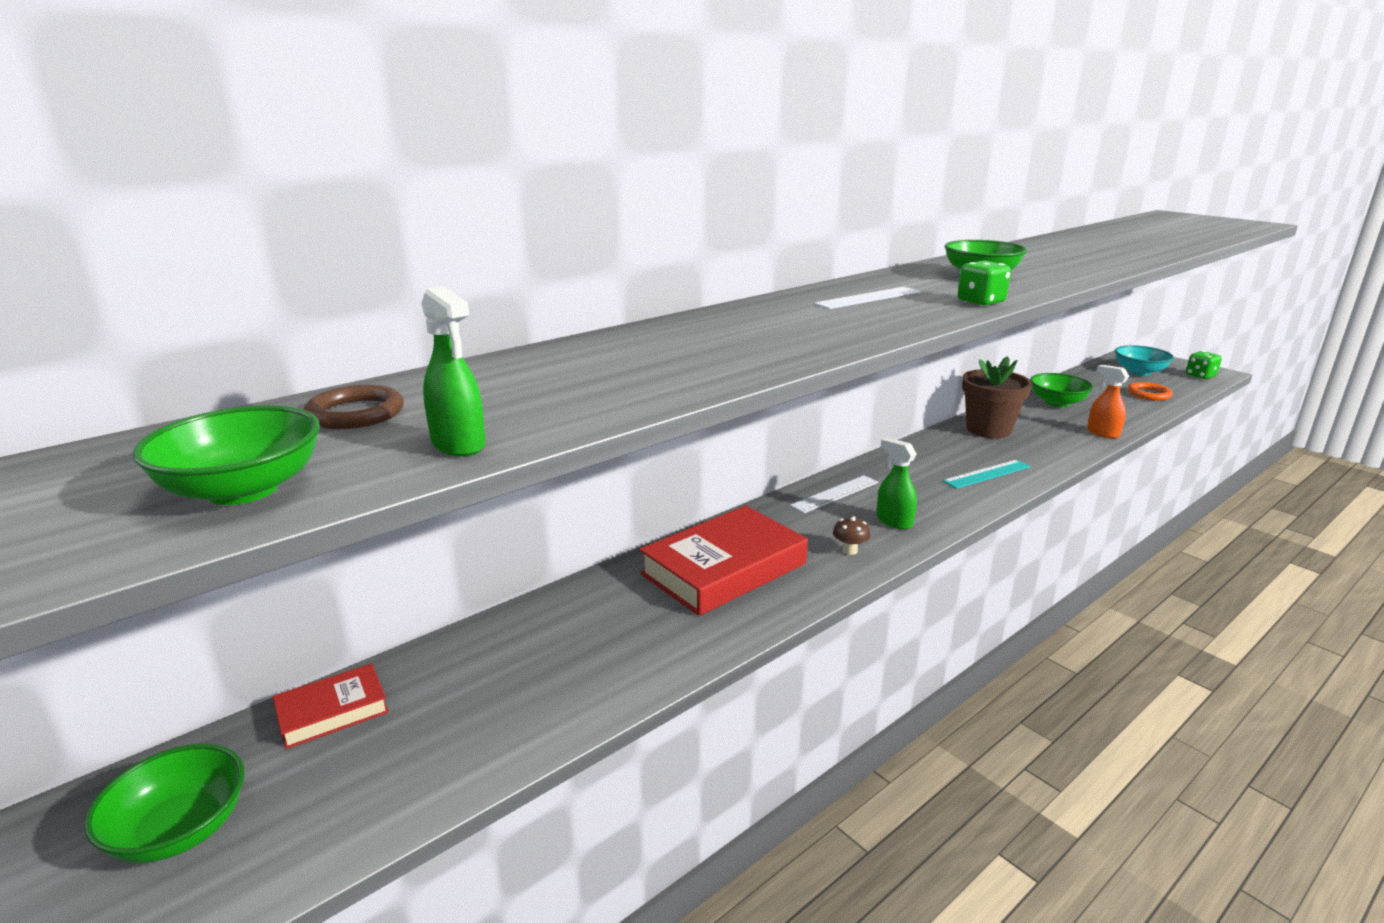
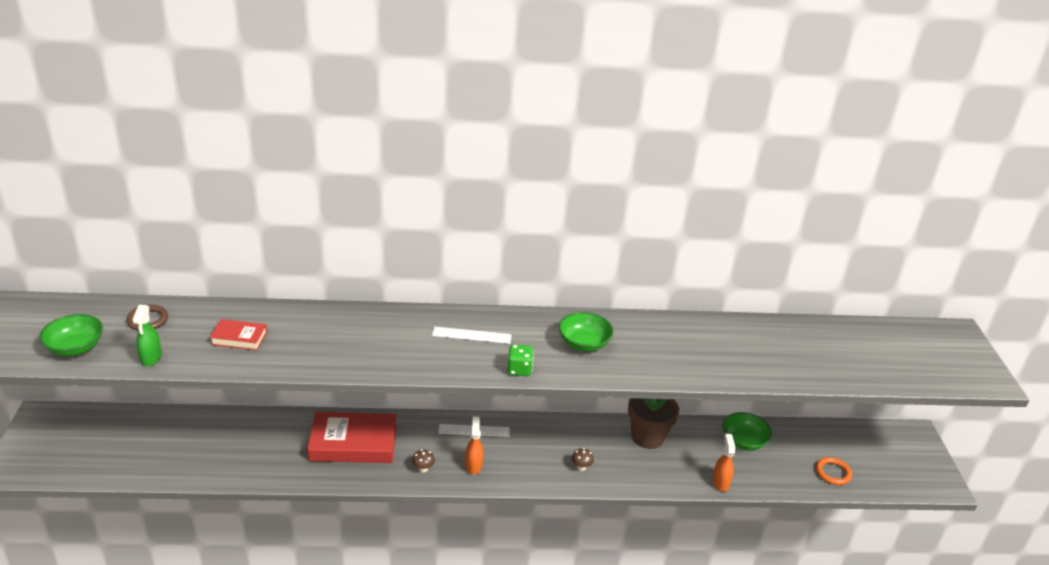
camera: 35 degrees right, 10 degrees up
green bowl [84,744,244,863] -> none
red book [273,664,389,749] -> red book moved to [210,319,267,350]
green spray bottle [877,437,917,530] -> orange spray bottle [465,416,483,475]
turquoise ruler [943,460,1031,489] -> brown mushroom [572,448,594,471]
turquoise bowl [1115,345,1174,375] -> none
green dice [1186,351,1222,379] -> none

